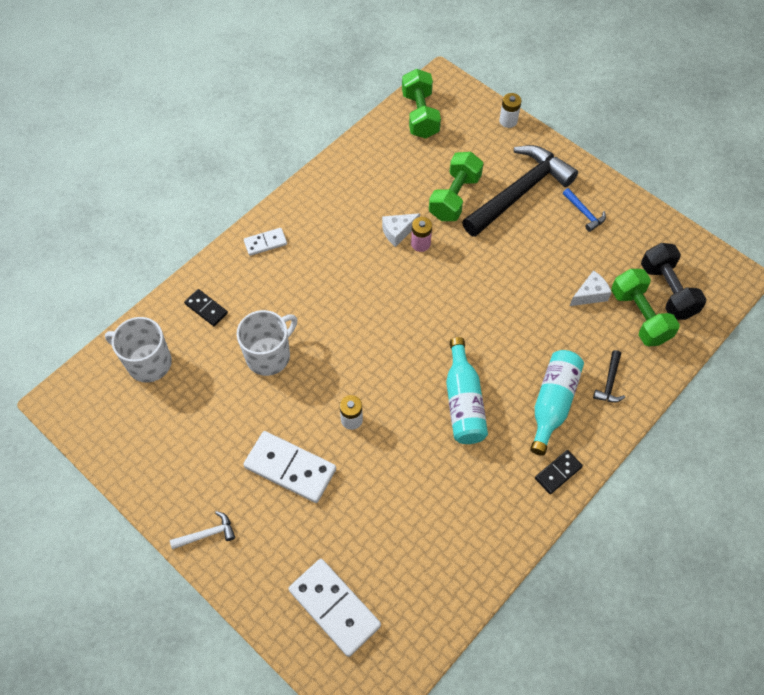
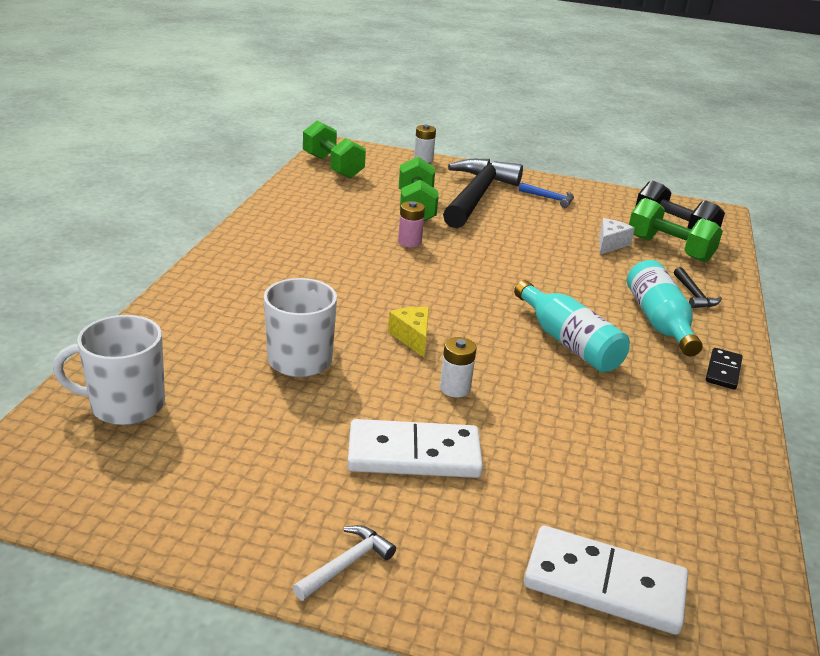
camera: 30 degrees left, 30 degrees down
black domino [184,289,228,326] -> none
white domino [244,228,287,256] -> none
white cheese [382,213,420,247] -> none
none -> yellow cheese [388,307,429,357]

